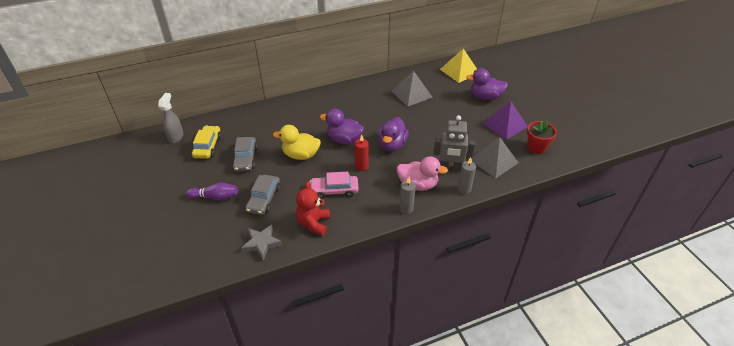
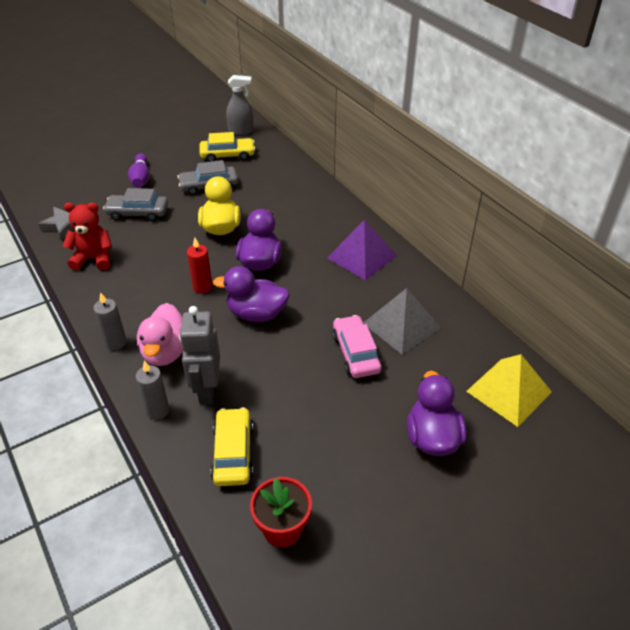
camera: 80 degrees right, 0 degrees up
pink car [310,172,359,199] -> pink car moved to [332,315,382,378]
grey pyramid [471,137,519,178] -> yellow car [211,407,253,486]
purple pyramid [483,101,528,140] -> purple pyramid moved to [327,220,397,281]

